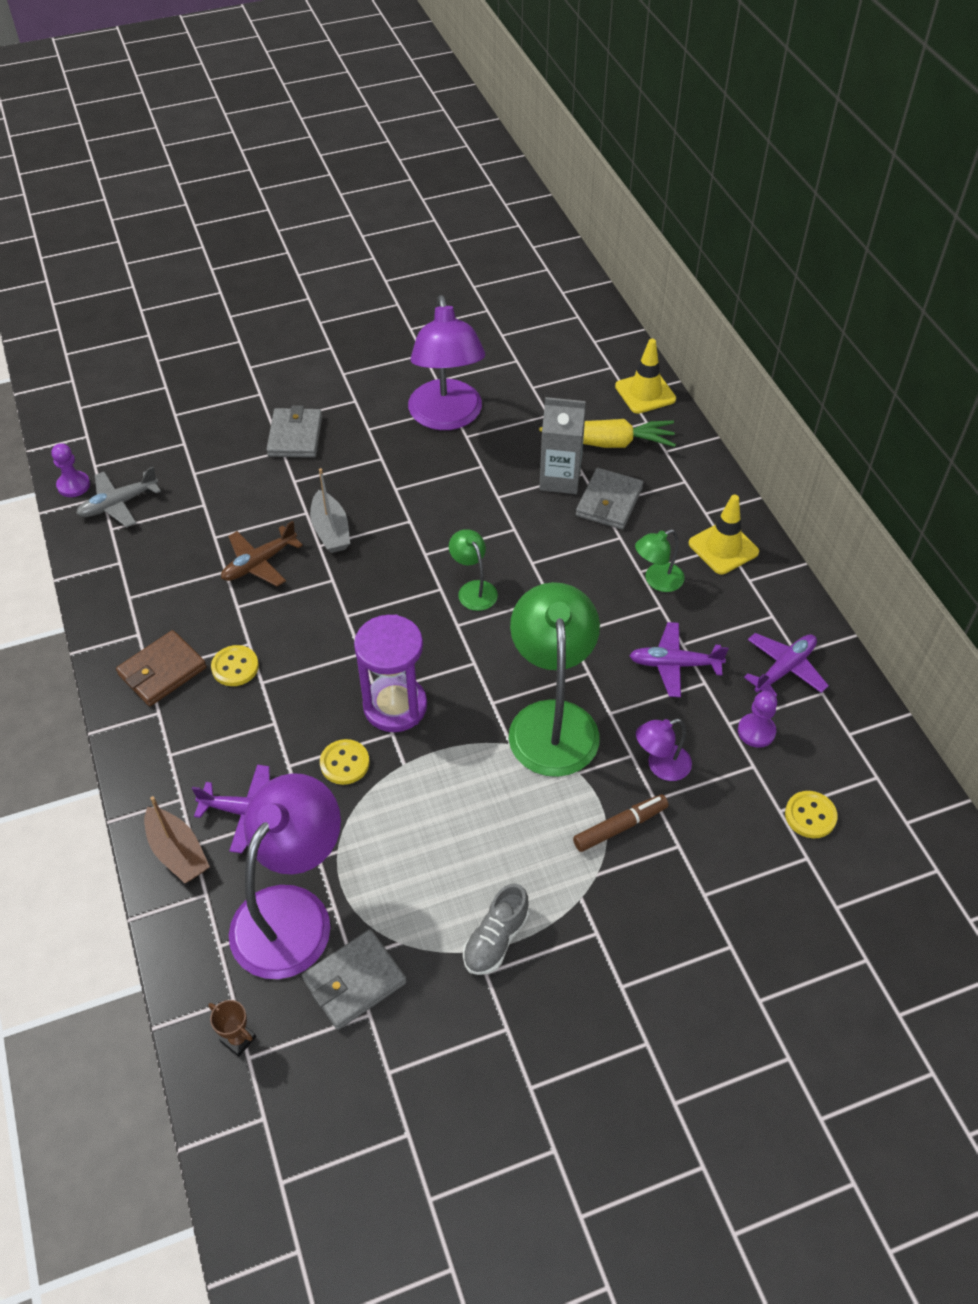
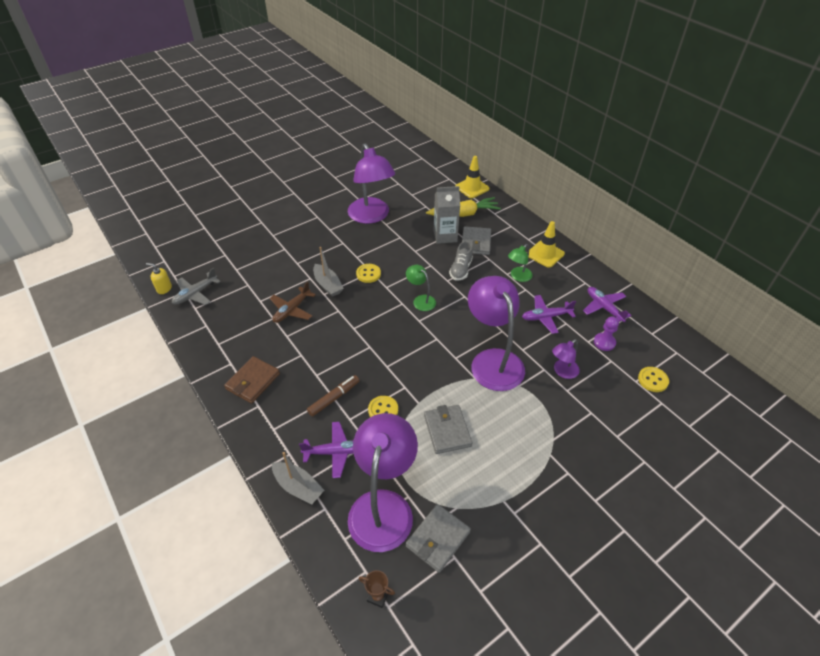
camera: 15 degrees left, 5 degrees down
purple pawn [51,443,90,497] -> yellow soap dispenser [146,263,172,294]
brown boat [144,796,210,883] -> grey boat [272,452,325,504]
yellow button [211,645,259,686] -> yellow button moved to [356,264,381,283]
grey wallet [266,405,322,458] -> grey wallet moved to [424,405,472,454]
purple hourglass [354,614,427,732] -> none
grey shoe [463,883,529,975] -> grey shoe moved to [449,241,473,280]
green lamp [508,582,600,777] -> purple lamp [468,276,525,391]
brown marker [573,795,669,852] -> brown marker moved to [307,375,359,417]
purple plane [744,633,829,697] -> purple plane turned 60 degrees counterclockwise [583,287,632,322]

